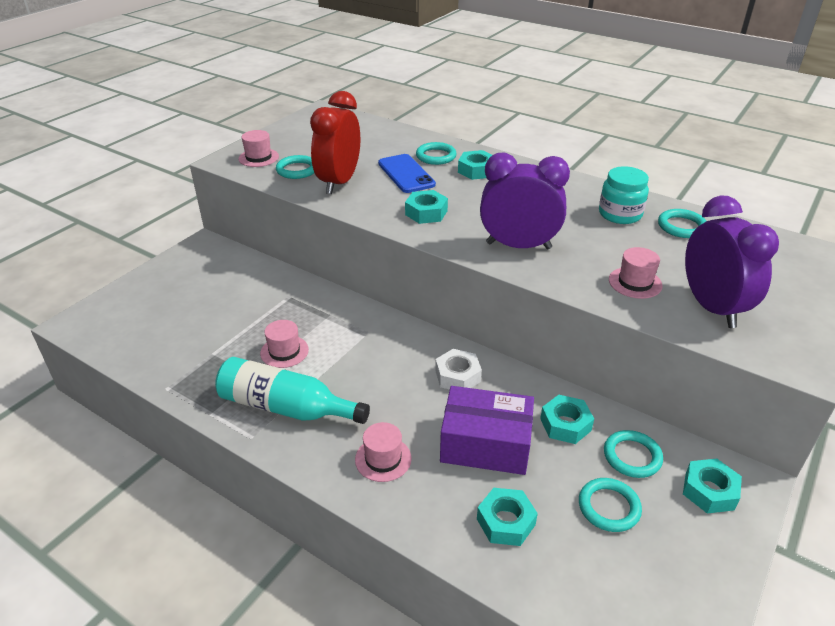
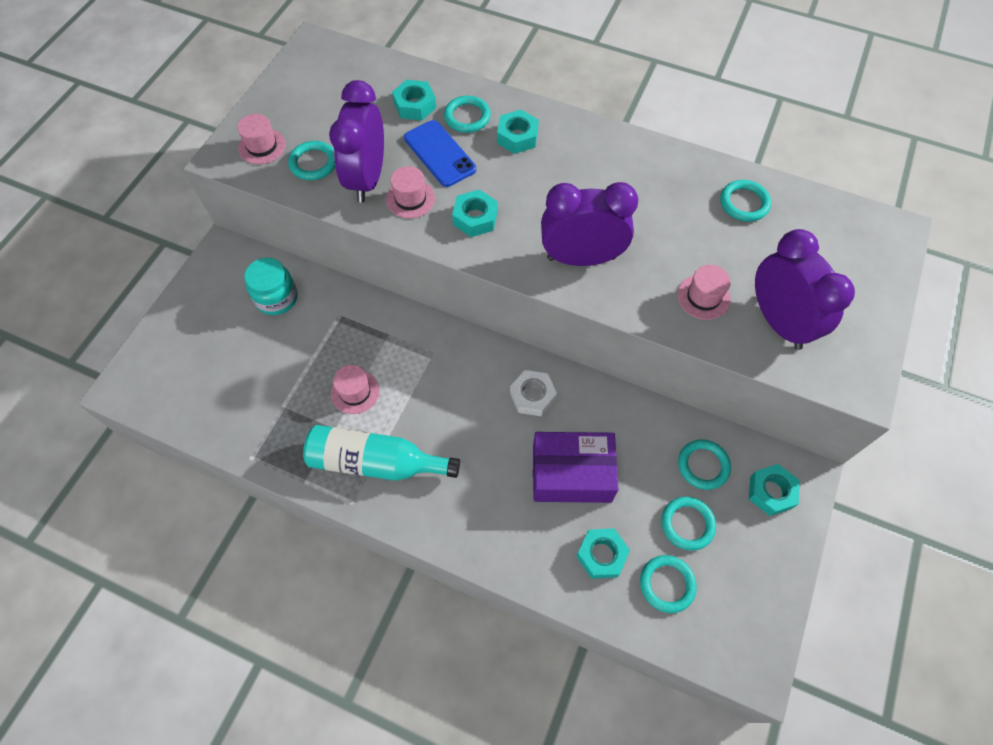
camera: 10 degrees left, 25 degrees up
red clock [310,91,360,194] -> purple clock [329,80,384,202]
pink hat [355,422,412,482] -> pink hat moved to [386,166,435,218]
turquoise nut [540,395,594,444] -> turquoise nut moved to [392,80,436,121]
turquoise jar [599,166,649,224] -> turquoise jar moved to [244,258,298,315]
none -> turquoise ring [640,555,697,613]

